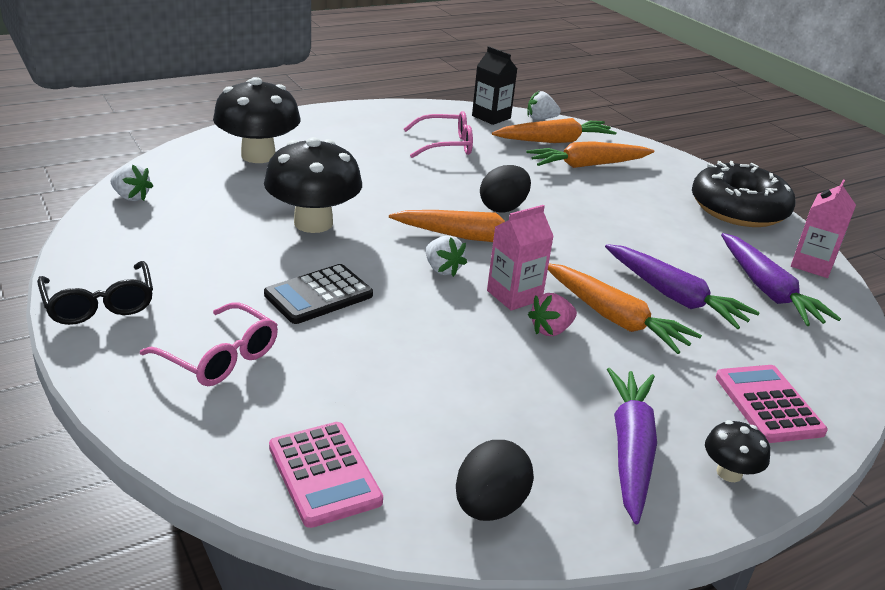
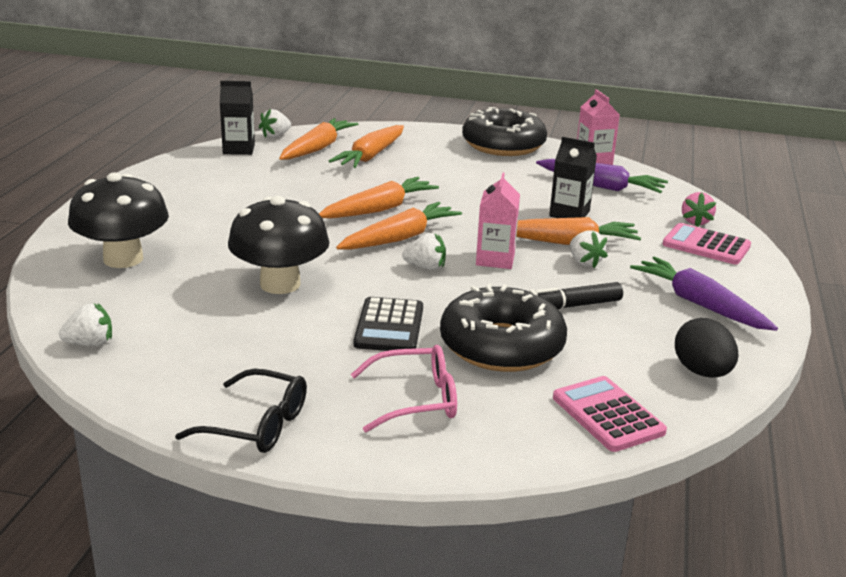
camera: 45 degrees left, 5 degrees down
pink calculator [269,422,383,528] -> pink calculator turned 135 degrees counterclockwise [553,376,667,452]
pink glasses [404,111,473,158] -> none
black egg [480,165,531,213] -> orange carrot [319,177,439,219]
pink strawberry [528,293,577,336] -> pink strawberry moved to [682,192,716,227]
purple carrot [605,244,760,329] -> black carton [549,137,597,218]
black mushroom [705,420,770,482] -> none
none -> black donut [440,283,567,372]
none -> black marker [535,282,623,310]
none -> white strawberry [570,230,608,268]

